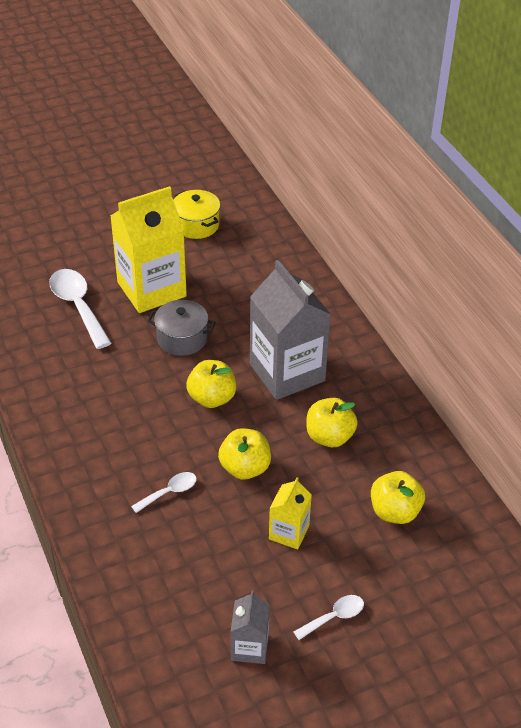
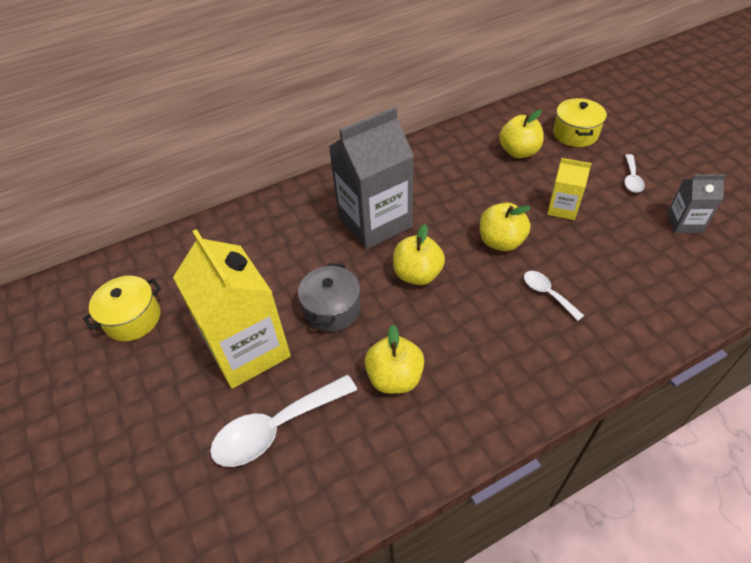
camera: 90 degrees left, 5 degrees up
white spoon [294,595,364,640] -> white spoon turned 135 degrees counterclockwise [624,154,645,193]
yellow apple [306,398,358,447] -> yellow apple moved to [365,325,425,394]
none -> yellow pot [553,98,607,147]

